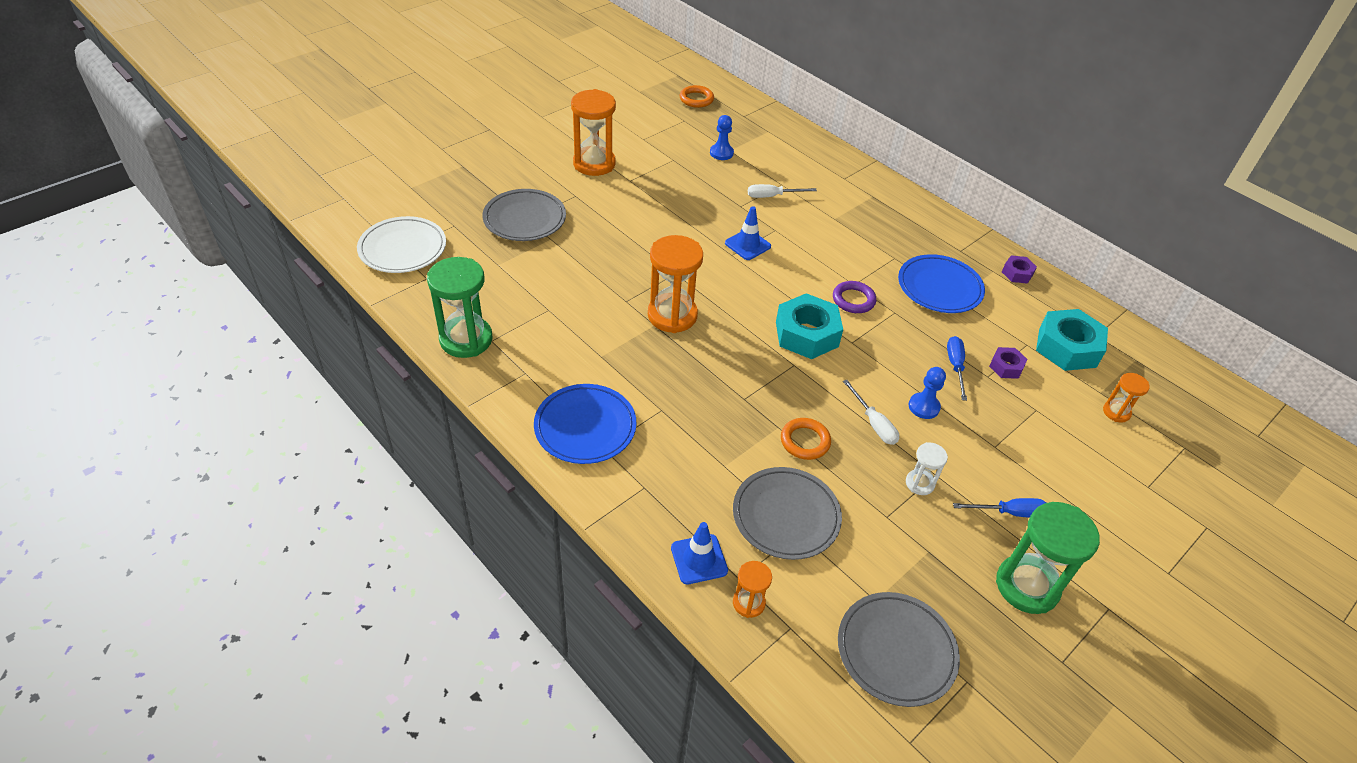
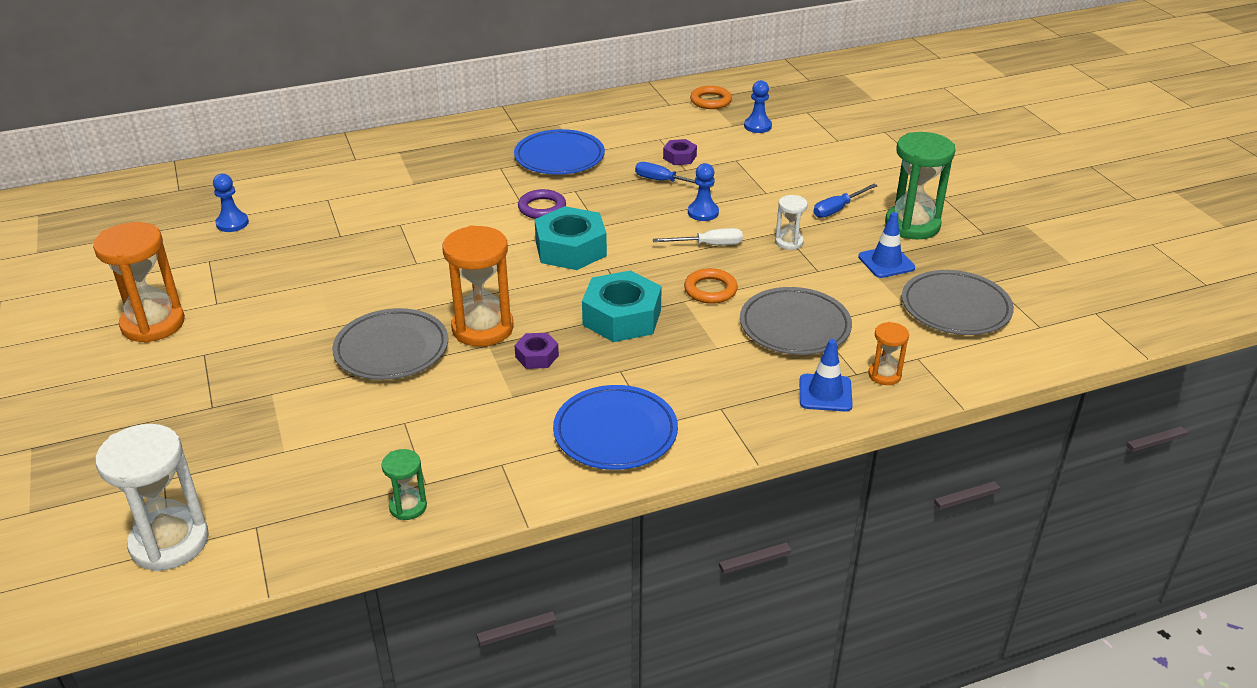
camera: 65 degrees left, 10 degrees down
white plate [357,216,446,273] -> white hourglass [95,424,209,572]
green hourglass [427,257,492,358] -> green hourglass [382,449,427,520], size x0.51
grey plate [482,189,566,241] -> grey plate moved to [332,308,448,380]
orange ring [680,85,714,108] -> orange ring moved to [690,86,732,109]
blue traffic cone [725,206,771,260] -> blue traffic cone moved to [858,212,915,278]
white screwdriver [748,184,817,198] -> none
blue screwdriver [953,498,1046,518] -> blue screwdriver turned 150 degrees counterclockwise [813,184,878,218]
purple nut [1002,255,1037,284] -> purple nut moved to [514,333,559,369]
turquoise nut [1036,309,1108,371] -> turquoise nut moved to [582,270,662,342]
orange hourglass [1103,373,1150,422] -> blue pawn [744,80,772,133]

